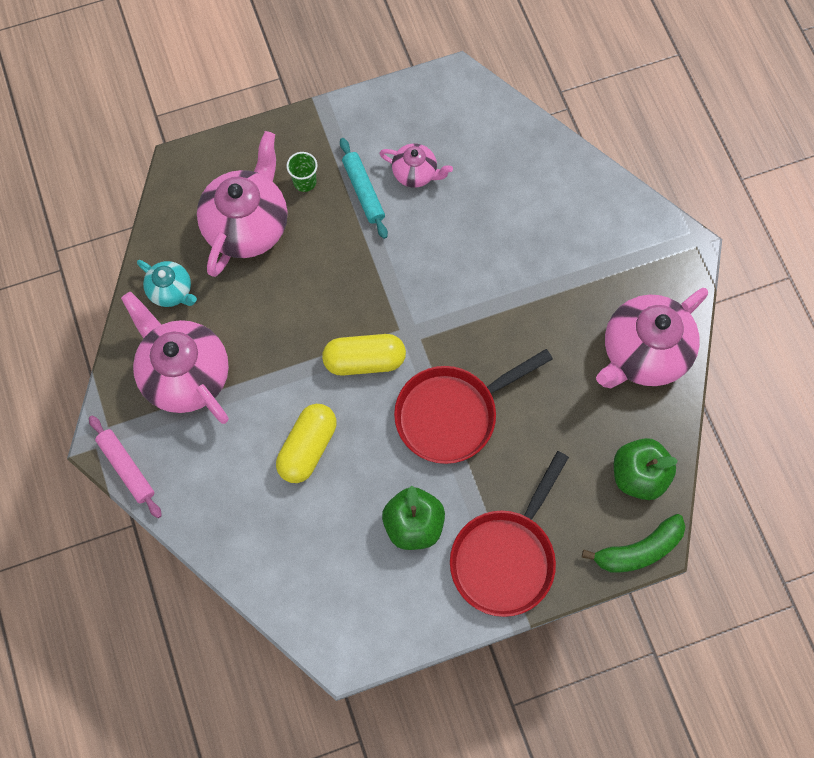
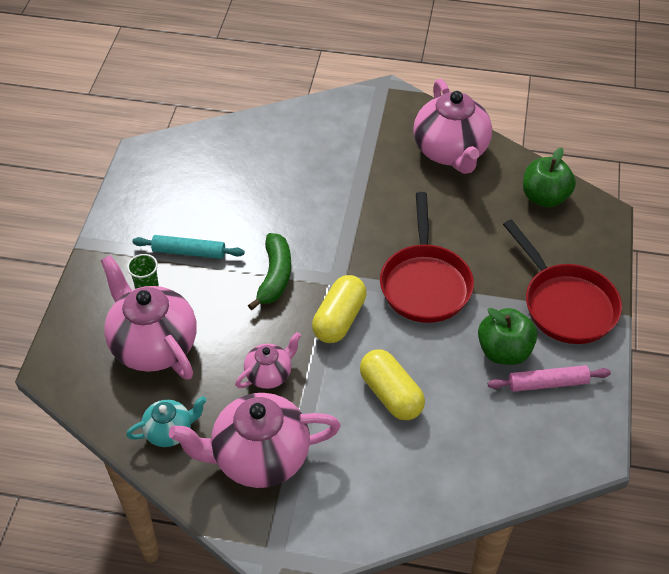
camera: 60 degrees left, 20 degrees down
pink rolling pin [89,415,162,518] -> pink rolling pin moved to [488,365,611,392]
pink teapot [379,143,453,188] -> pink teapot moved to [235,332,301,389]
green banana [582,514,685,572] -> green banana moved to [248,233,291,310]

